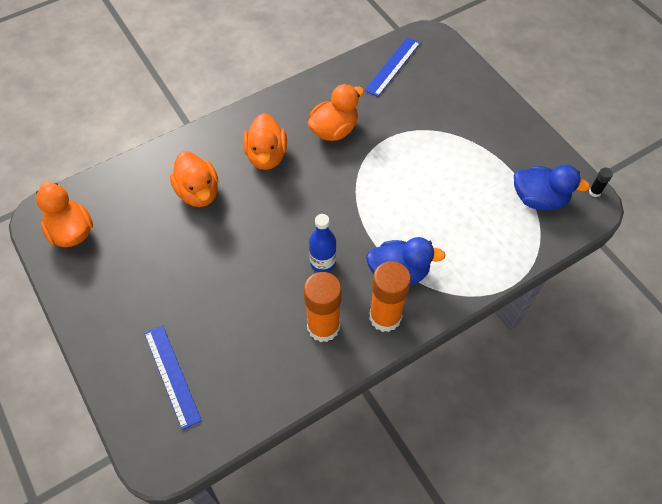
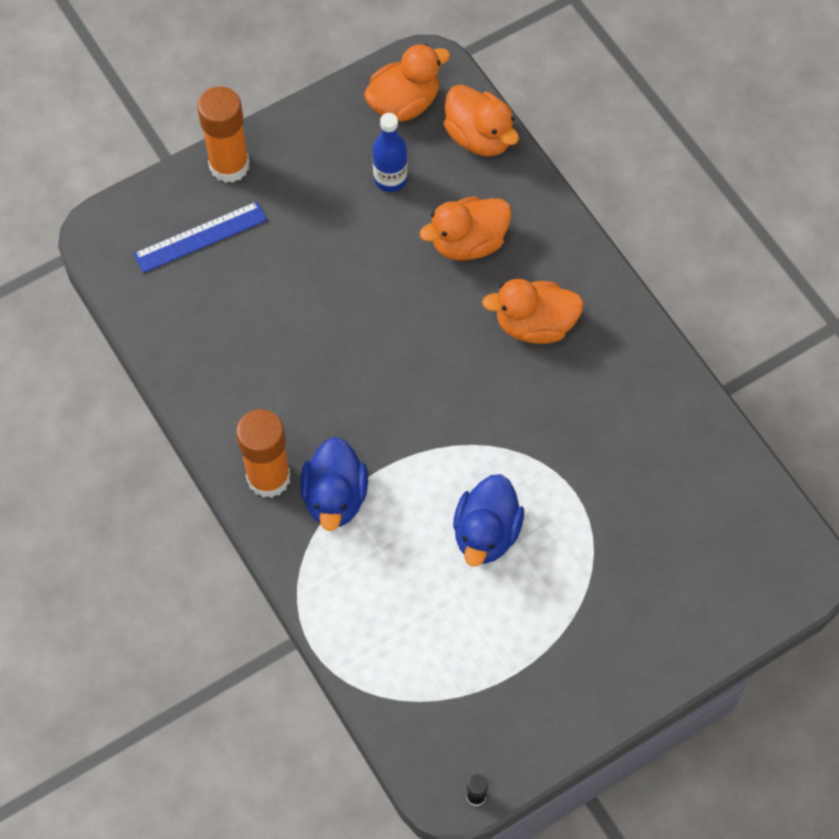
camera: 90 degrees right, 5 degrees up
orange glue stick [304,272,342,342] -> orange glue stick moved to [197,86,249,183]
orange duck [308,84,364,141] -> orange duck moved to [444,84,519,156]
blue bottle [309,214,336,272] -> blue bottle moved to [373,113,408,192]
blue ruler [364,37,420,97] -> none
blue duck [514,165,590,210] -> blue duck moved to [453,474,524,566]

